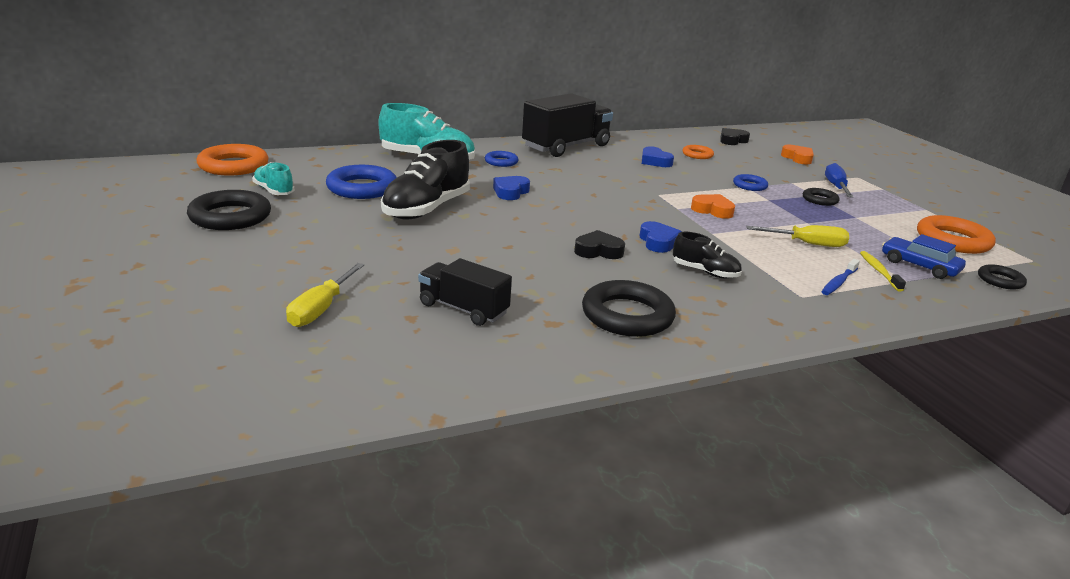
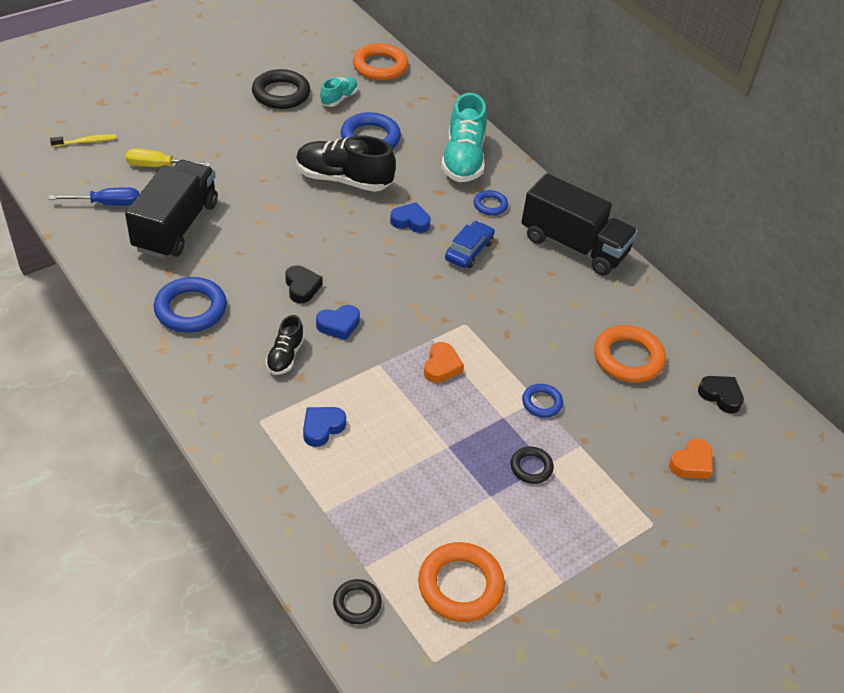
camera: 75 degrees right, 20 degrees up
black truck [418,258,512,326] -> black truck [125,160,218,259], size x1.73
black ring [582,280,676,337] -> blue ring [154,277,227,333]
blue heart [642,146,674,167] -> blue heart moved to [303,407,346,447]
orange ring [683,145,714,159] -> orange ring [594,325,666,383], size x1.82
yellow screwdriver [746,225,849,247] -> none
blue toothbrush [821,259,860,295] -> none
blue screwdriver [825,163,854,198] -> blue screwdriver moved to [49,187,139,206]
yellow toothbrush [860,251,906,291] -> yellow toothbrush moved to [50,135,116,147]
blue car [882,234,966,279] -> blue car moved to [445,221,495,268]

